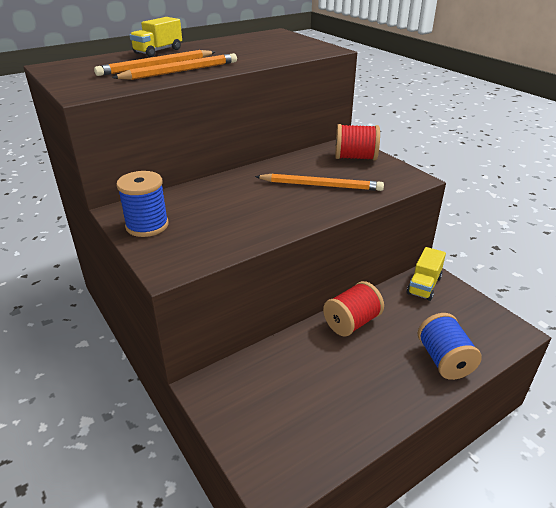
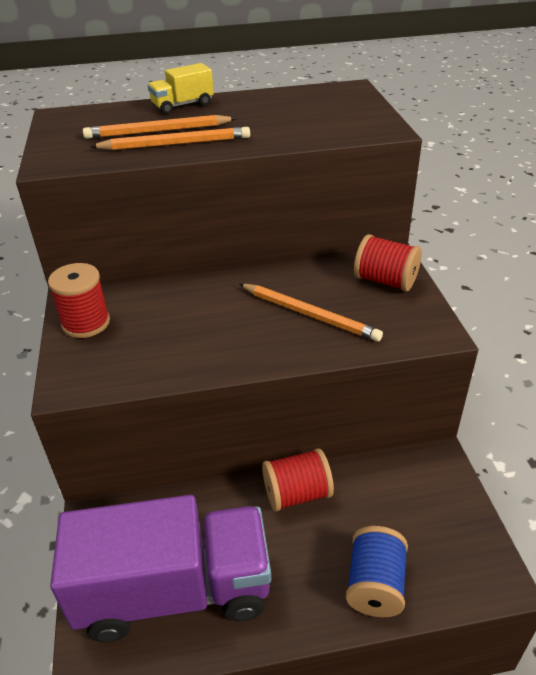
camera: 25 degrees right, 5 degrees up
blue spool [116,171,169,237] -> red spool [48,263,110,338]
yellow truck [407,247,446,301] -> none
none -> purple truck [50,495,271,642]

